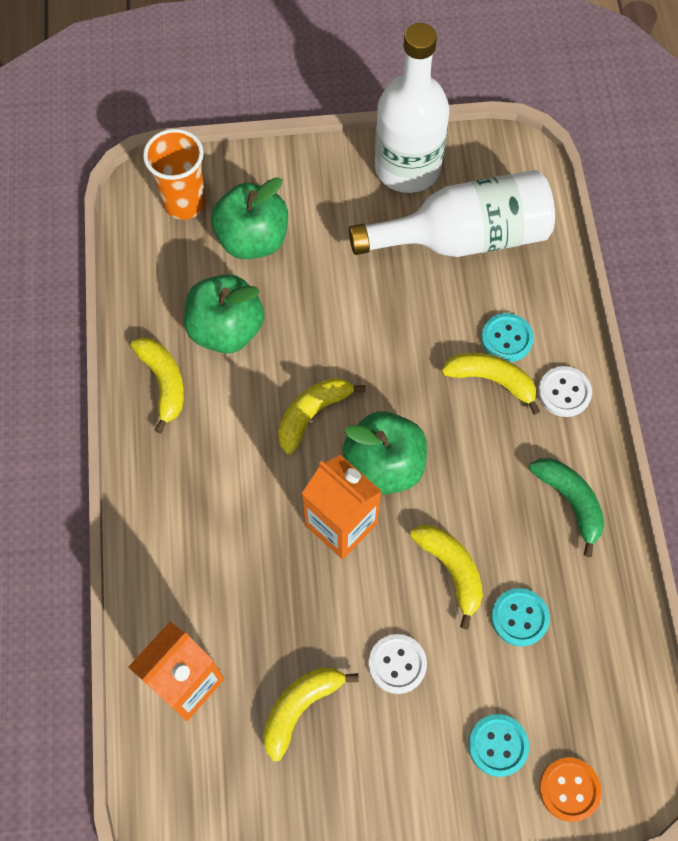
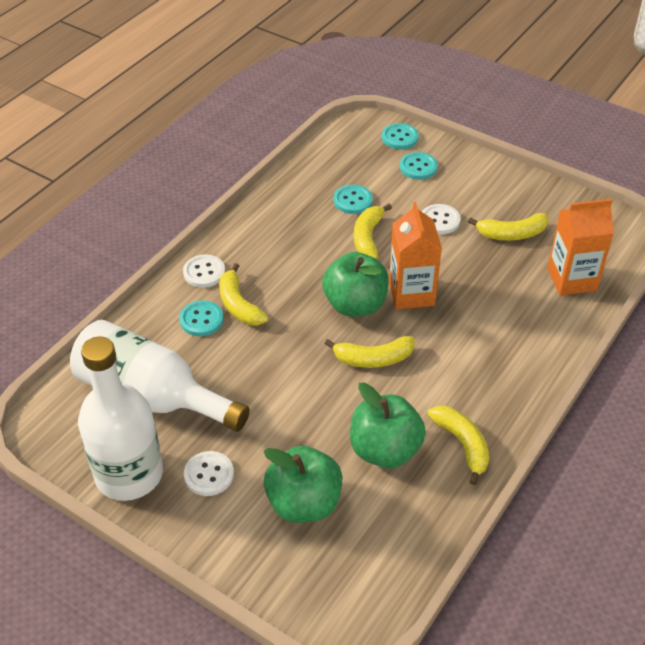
camera: 140 degrees left, 20 degrees down
yellow banana [131,337,184,434] -> yellow banana turned 135 degrees clockwise [427,406,489,485]
orange cup [143,129,206,220] -> none
green banana [529,458,604,557] -> none
orange button [539,757,601,822] -> turquoise button [382,123,419,149]
none -> white button [184,451,234,496]

